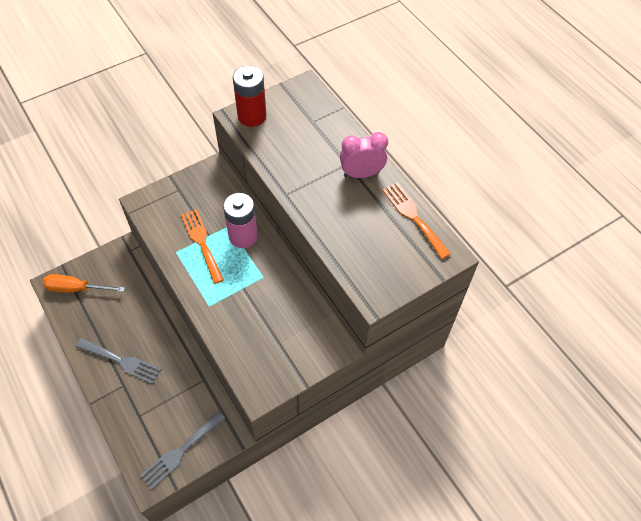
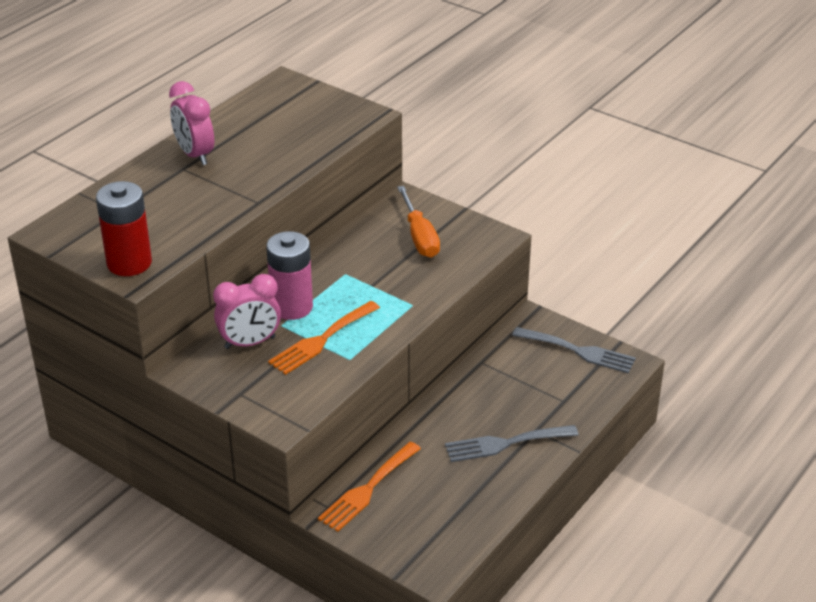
camera: 110 degrees left, 20 degrees down
orange screwdriver [43,274,125,293] -> orange screwdriver moved to [397,186,440,258]
grey fork [76,338,161,384] -> grey fork turned 105 degrees counterclockwise [445,425,579,462]
orange fork [382,183,451,259] -> orange fork moved to [318,442,421,532]
none -> pink clock [213,274,281,349]

